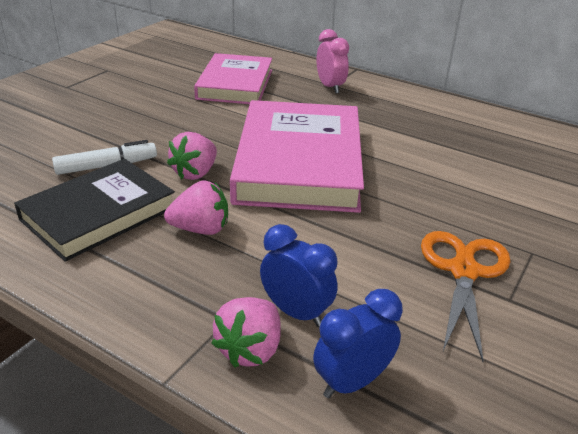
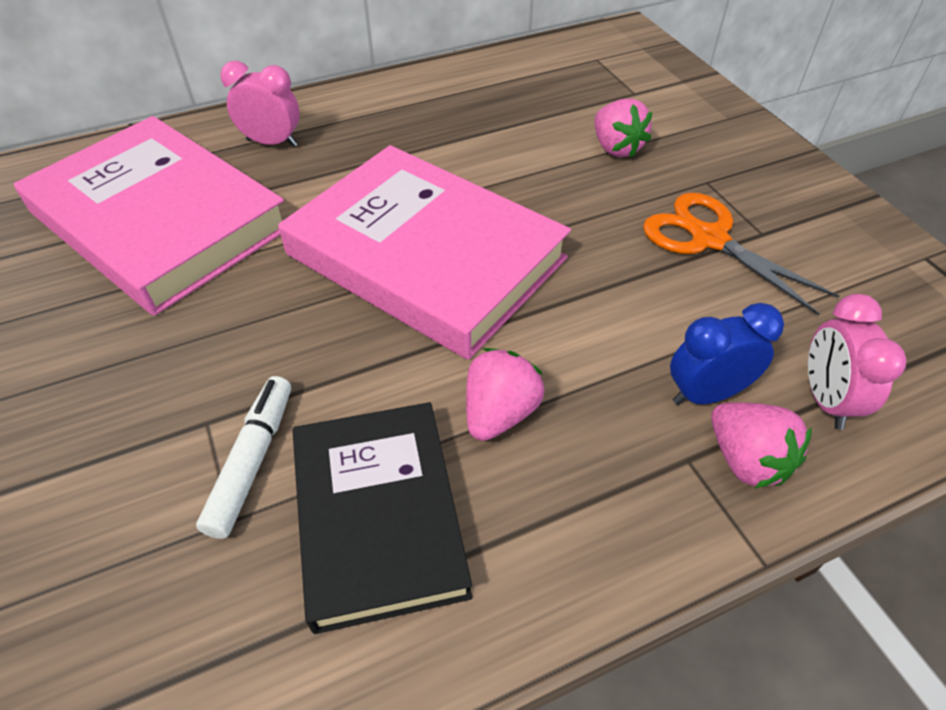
camera: 55 degrees left, 15 degrees up
pink strawberry [167,132,217,180] -> pink strawberry moved to [594,98,652,158]
pink book [194,53,272,104] -> pink book [14,116,284,316], size x1.52
blue clock [313,289,403,398] -> pink clock [808,294,907,430]

